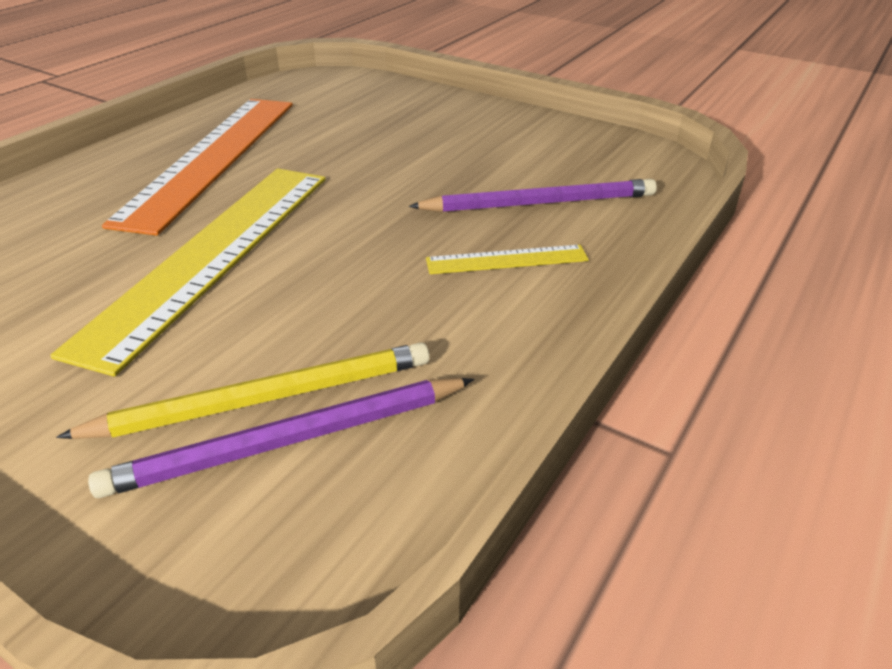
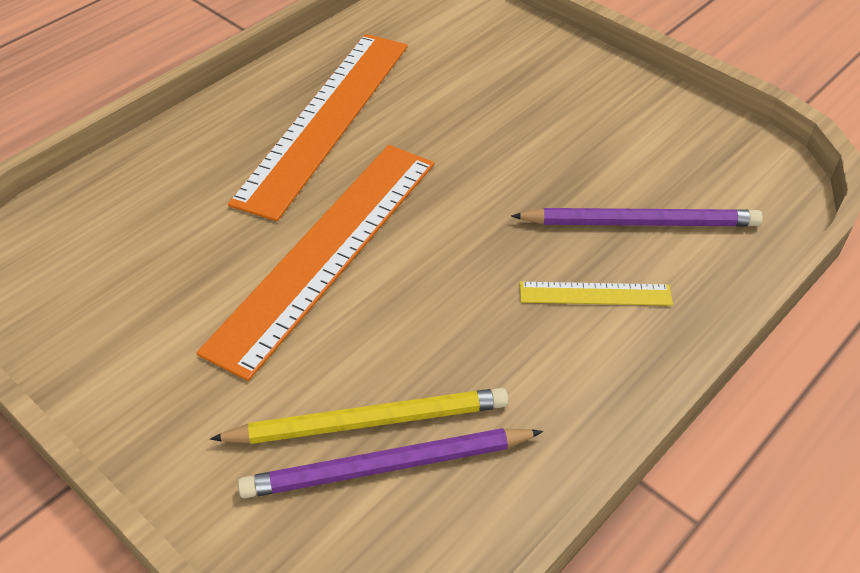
camera: 10 degrees right, 10 degrees up
yellow ruler [50,168,326,377] -> orange ruler [197,145,434,381]

